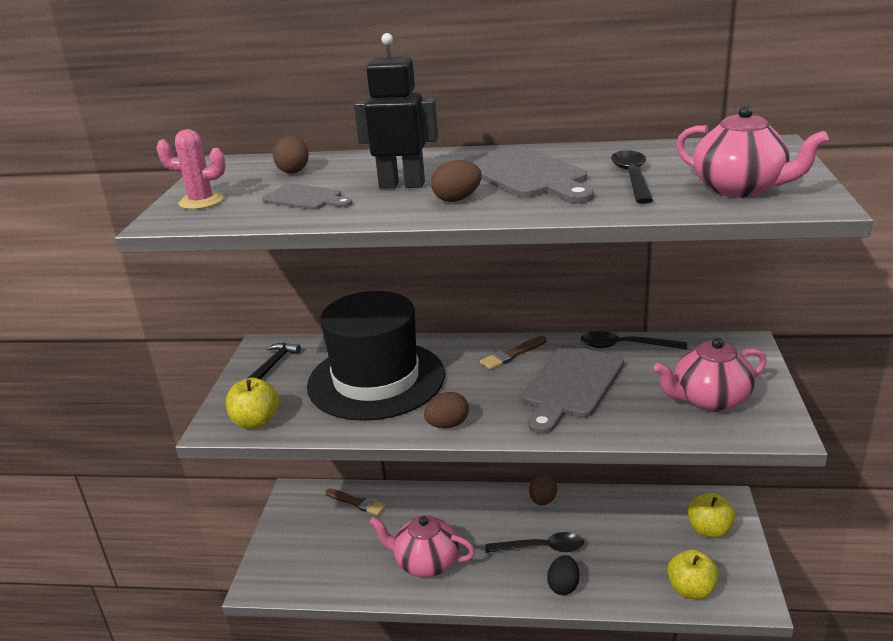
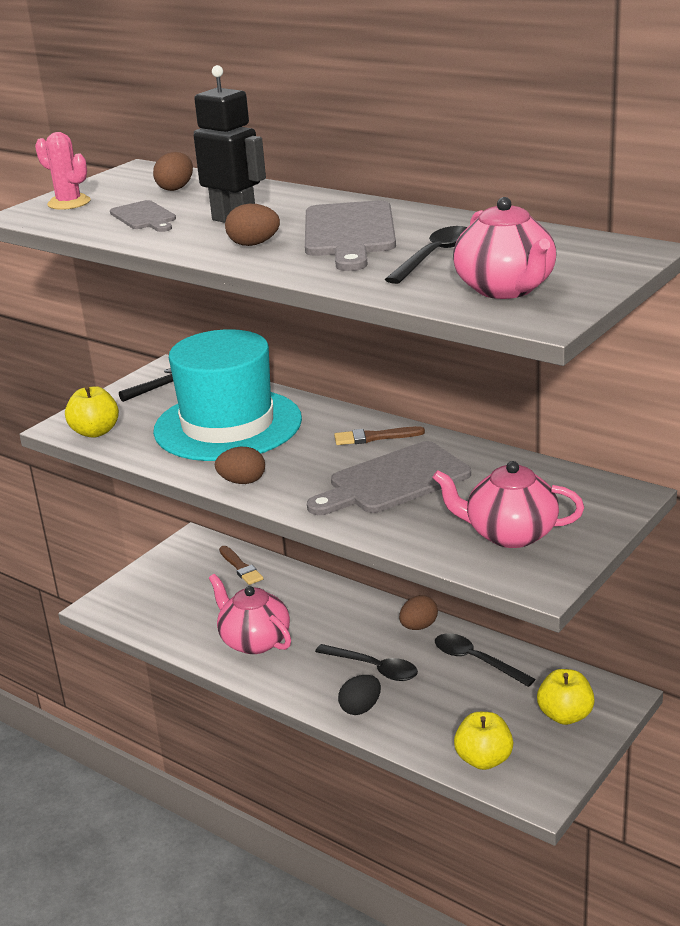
camera: 30 degrees right, 0 degrees up
black hat [307,291,445,421] -> turquoise hat [153,329,302,461]
black spoon [581,331,687,350] -> black spoon moved to [435,633,535,687]

